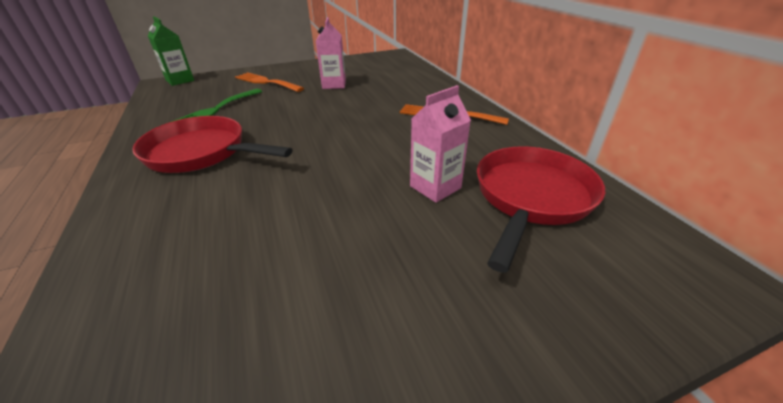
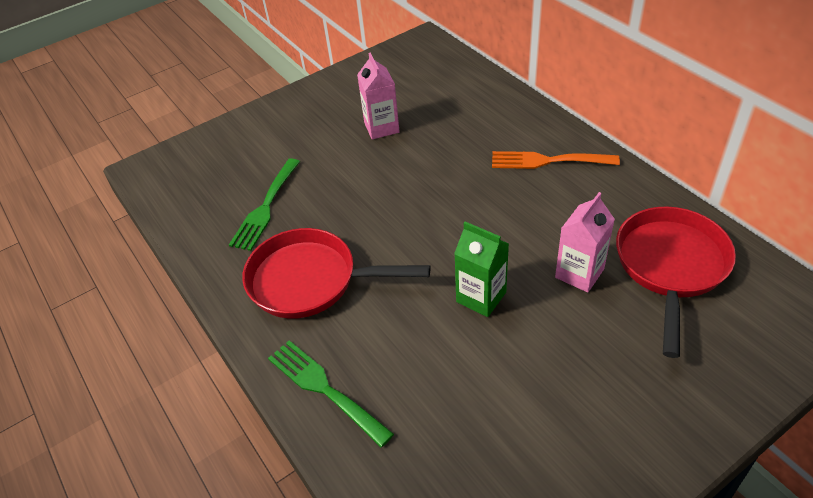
camera: 10 degrees left, 10 degrees up
green carton [148,16,194,86] -> green carton moved to [454,222,509,317]
orange fork [235,72,304,92] -> none
none -> green fork [268,340,394,447]

